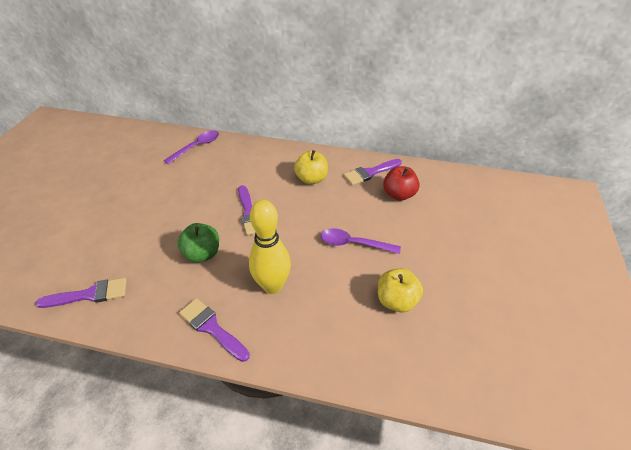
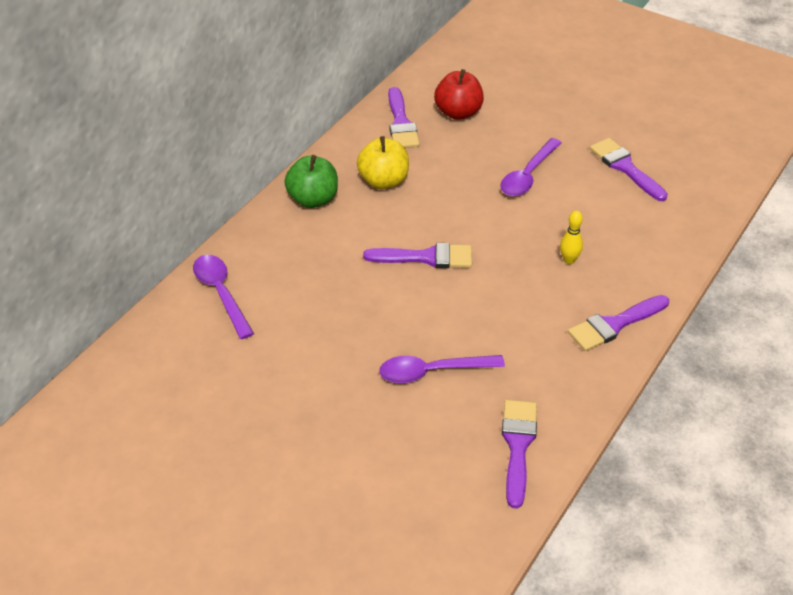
camera: 70 degrees left, 0 degrees up
green apple [177,223,219,263] -> green apple moved to [285,155,338,208]
yellow bowling pin [249,200,291,294] -> yellow bowling pin [560,211,583,264], size x0.43
yellow apple [378,268,423,312] -> purple brush [590,138,668,201]
none -> purple spoon [379,355,505,383]

